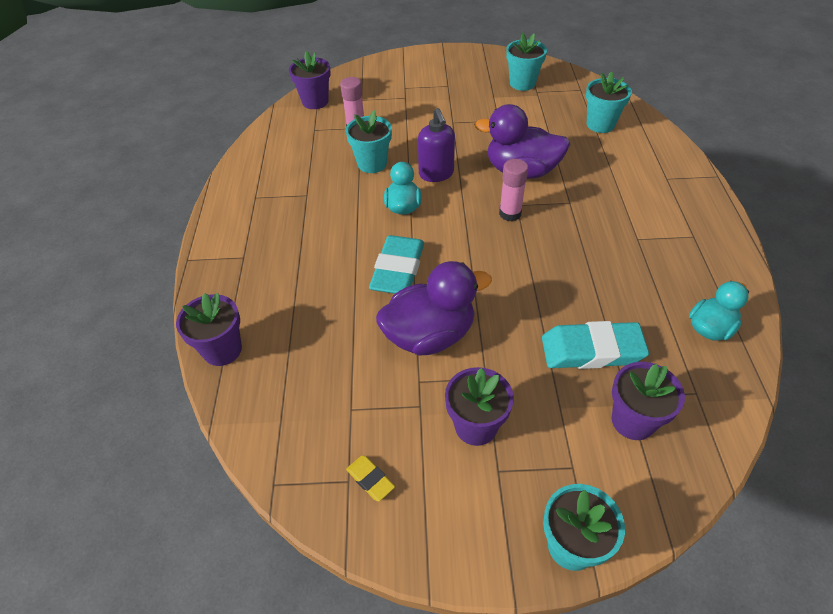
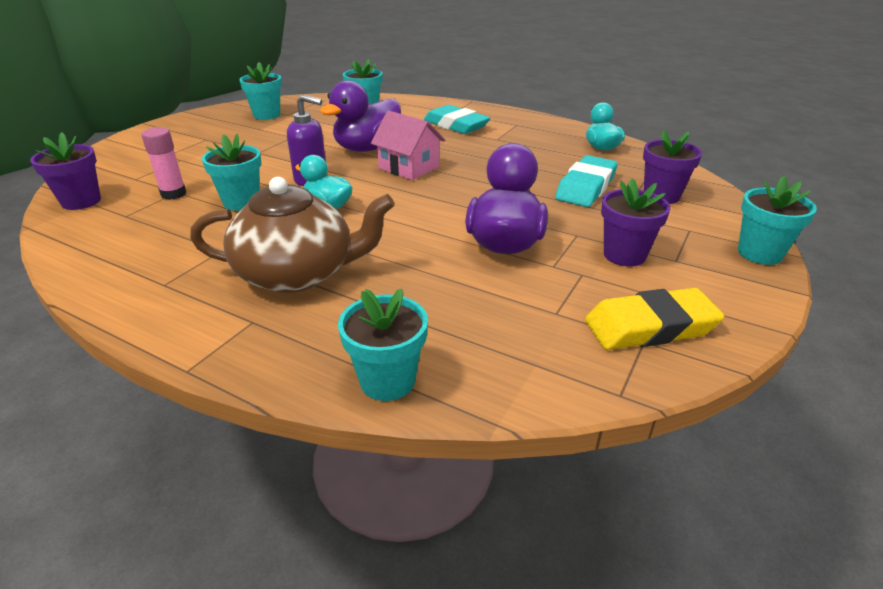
camera: 60 degrees left, 15 degrees down
purple flower pot [176,293,242,366] -> turquoise flower pot [338,288,428,401]
yellow eraser [346,455,395,502] -> yellow eraser [585,288,725,350], size x2.10
turquoise eraser [369,235,424,294] -> turquoise eraser moved to [424,105,490,134]
pink glue stick [499,159,528,221] -> pink house [371,111,445,180]
none -> brown teapot [190,177,395,293]

